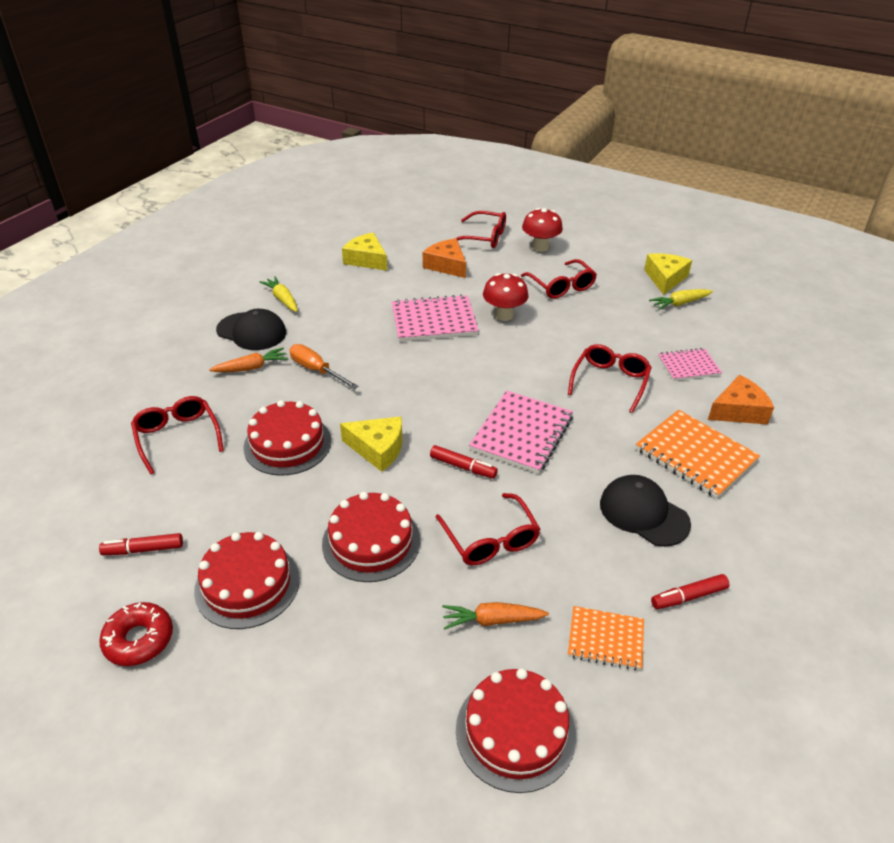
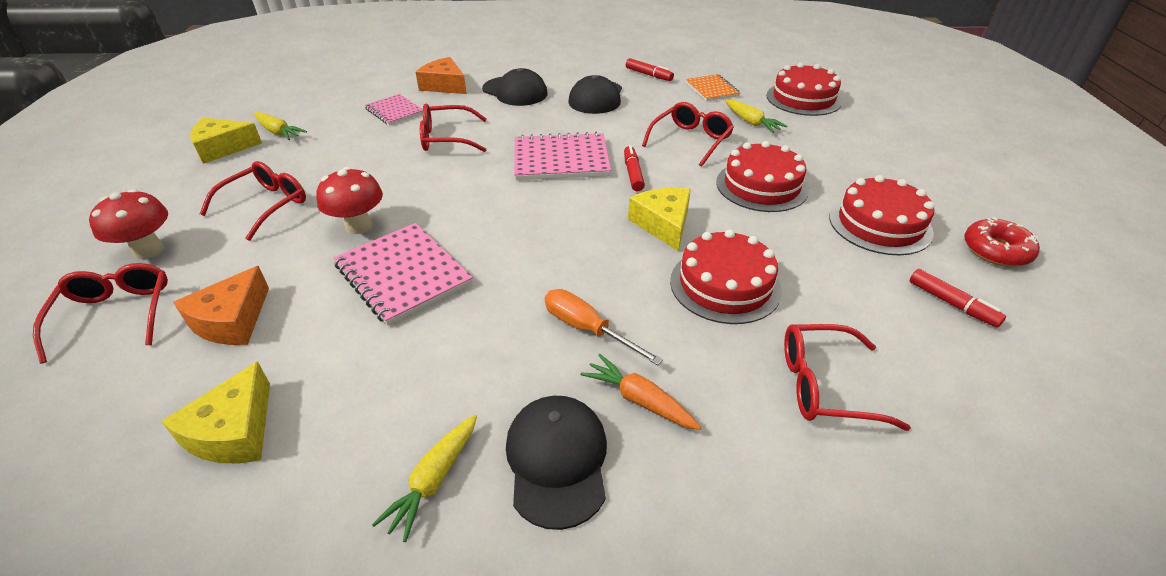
camera: 120 degrees left, 0 degrees up
red glasses [131,396,224,475] -> red glasses turned 60 degrees clockwise [784,324,911,431]
orange screwdriver [289,344,359,389] -> orange screwdriver turned 120 degrees clockwise [545,289,663,365]
orange carrot [442,602,549,630] -> yellow carrot [725,99,787,133]
orange notebook [636,410,760,499] -> black cap [482,68,548,106]

